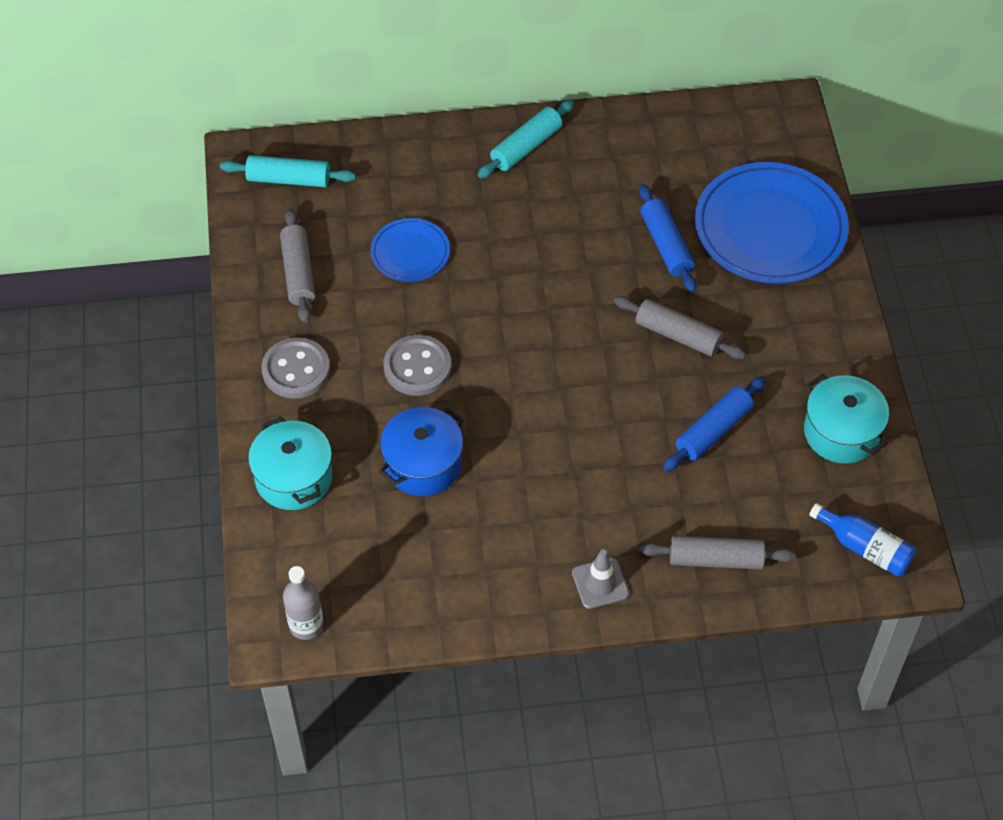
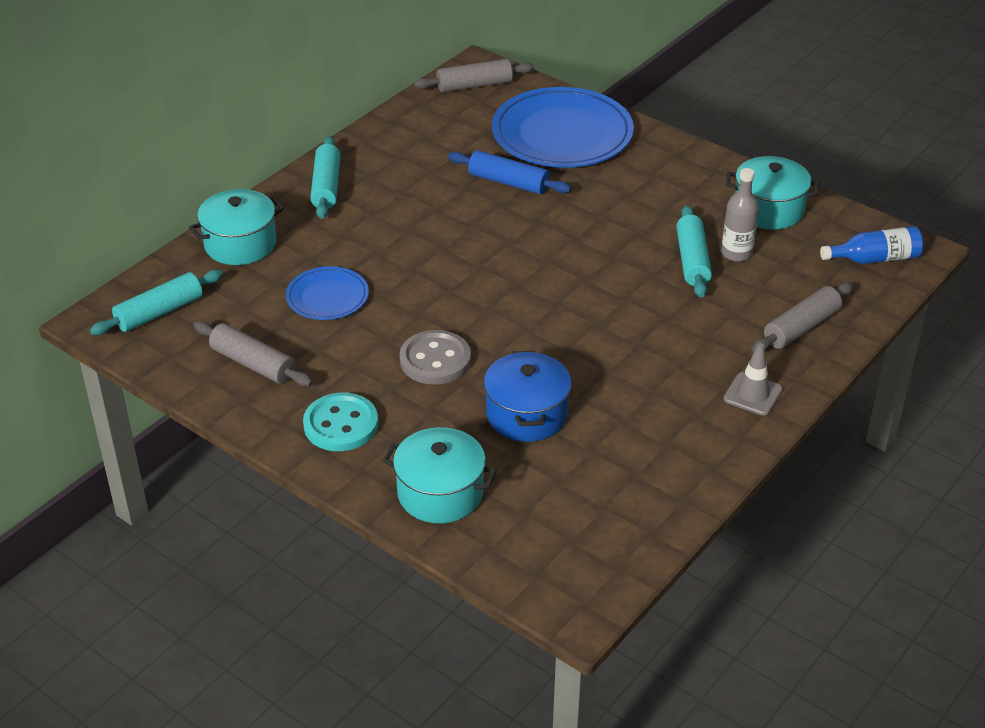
camera: 45 degrees left, 15 degrees down
grey button [261,337,330,399] -> turquoise button [303,393,378,451]
grey bottle [283,566,324,640] -> grey bottle moved to [721,168,759,262]
grey rolling pin [614,296,746,359] -> grey rolling pin moved to [414,59,534,93]
blue rolling pin [663,377,766,471] -> turquoise rolling pin [676,205,712,298]
none -> turquoise pot [189,189,284,265]

